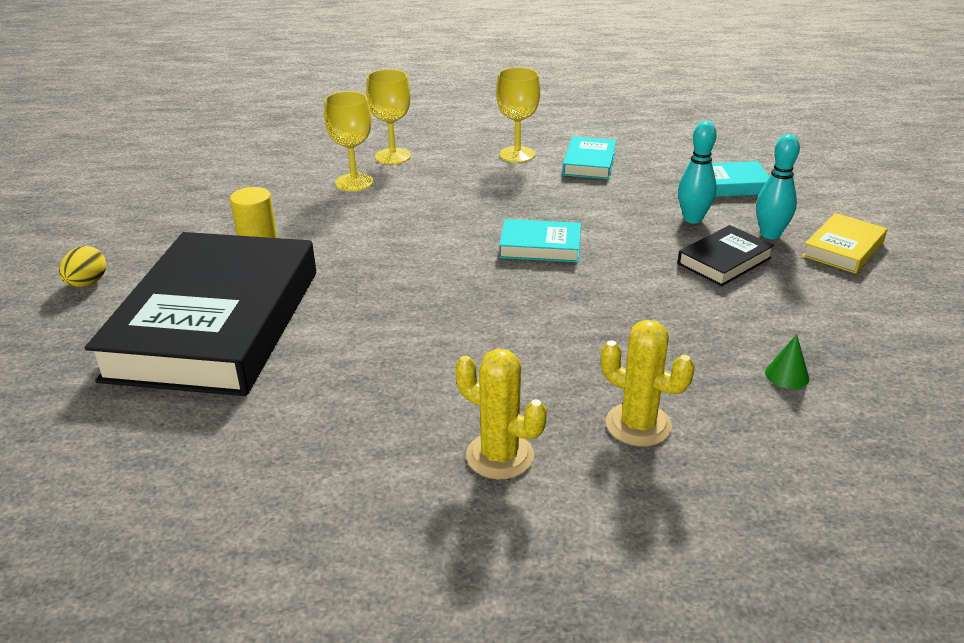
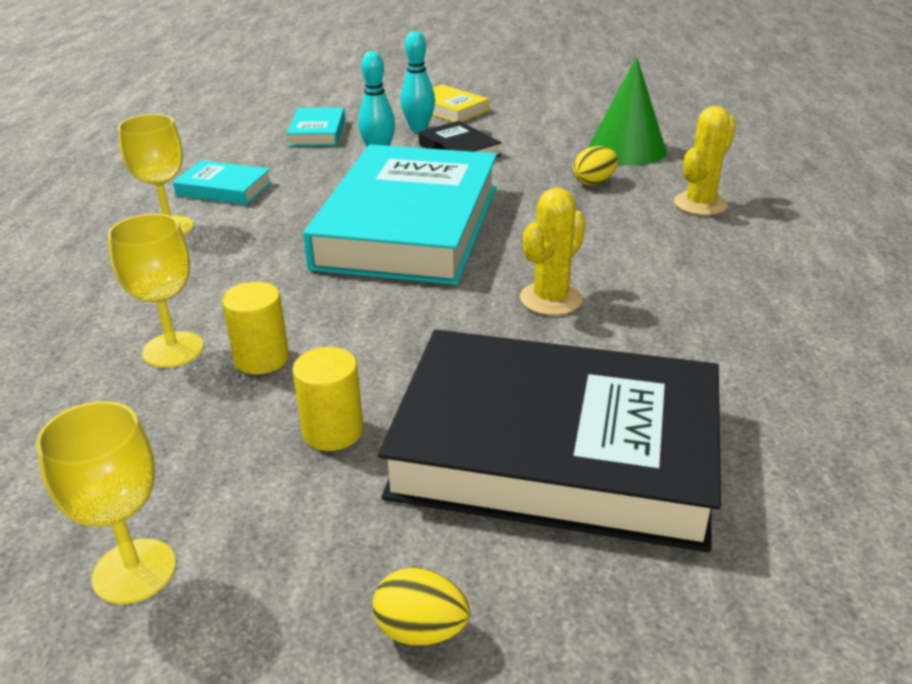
camera: 85 degrees left, 0 degrees up
yellow goblet [366,69,411,164] -> yellow goblet moved to [36,401,176,604]
yellow cactus [455,349,547,479] -> yellow cactus moved to [520,188,585,315]
turquoise book [499,219,581,262] -> turquoise book [303,144,497,285], size x2.41
green cone [765,334,809,389] -> green cone [588,57,667,165], size x2.38
none -> yellow cylinder [222,282,289,374]
none -> yellow egg [573,146,618,186]

